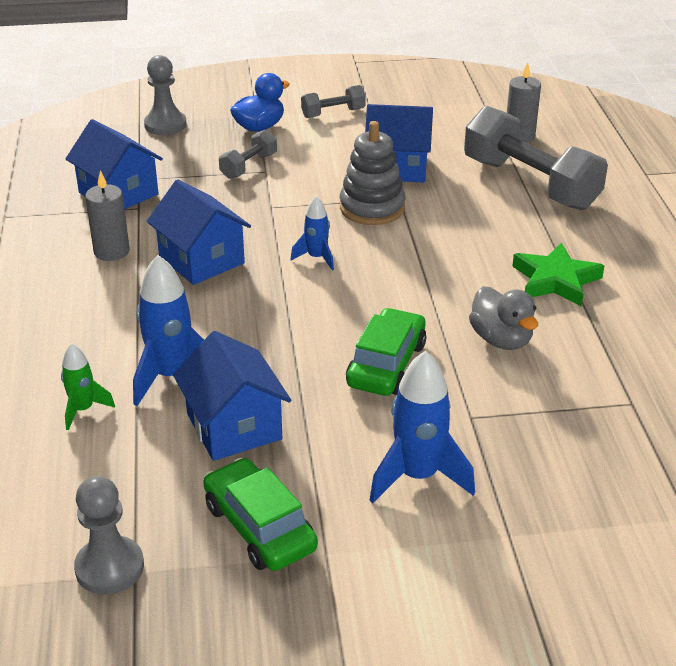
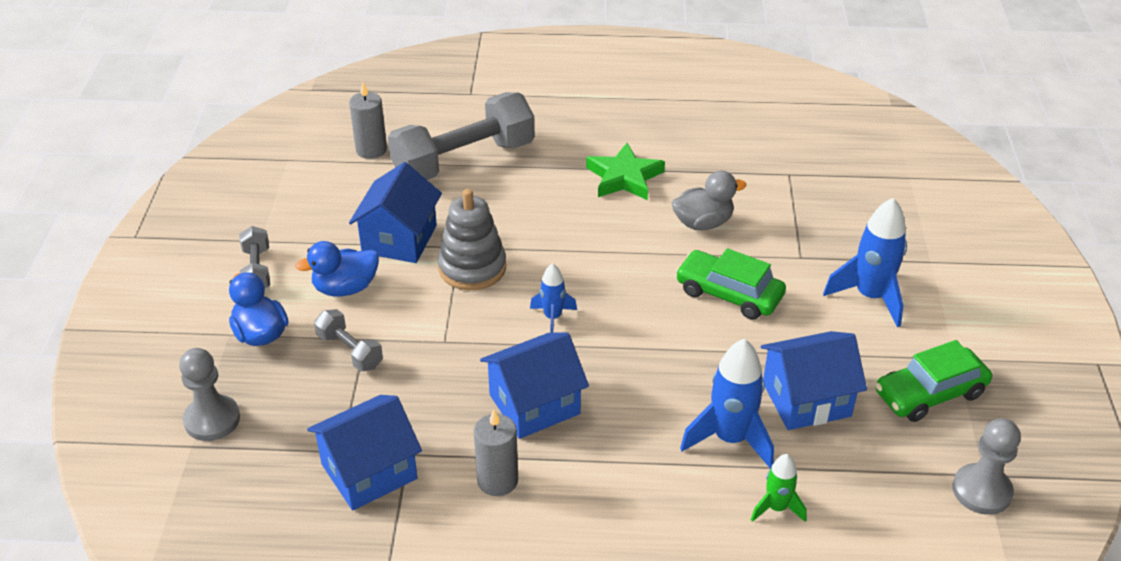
camera: 80 degrees left, 5 degrees up
none -> blue duck [295,241,379,296]

